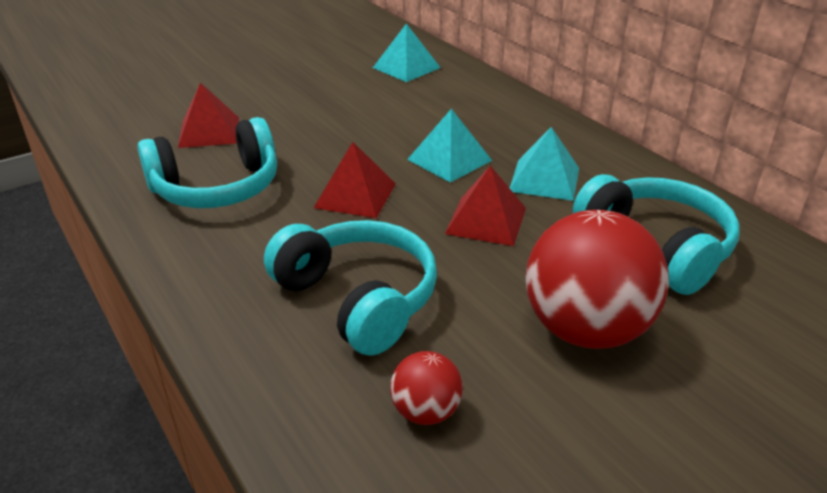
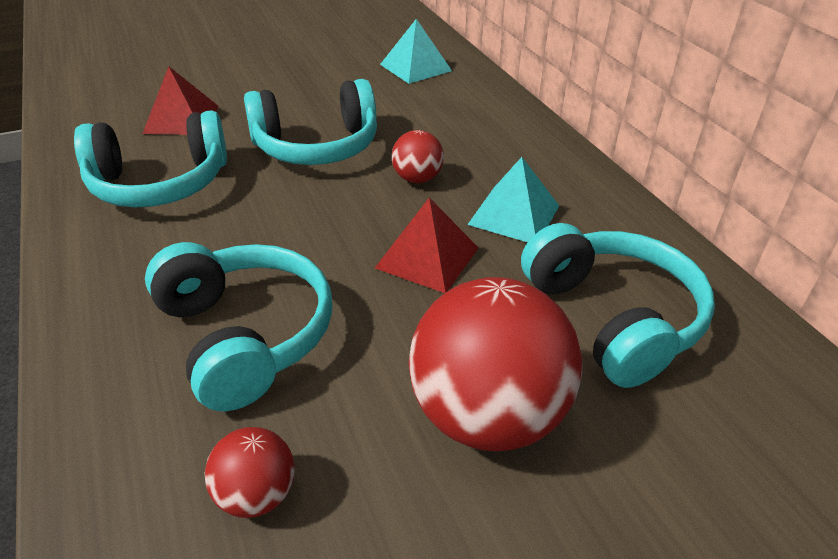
camera: 10 degrees right, 5 degrees up
red pyramid [314,142,396,218] -> none
turquoise pyramid [407,109,492,182] -> red ball [392,130,444,183]
none -> turquoise headphones [244,79,377,165]

